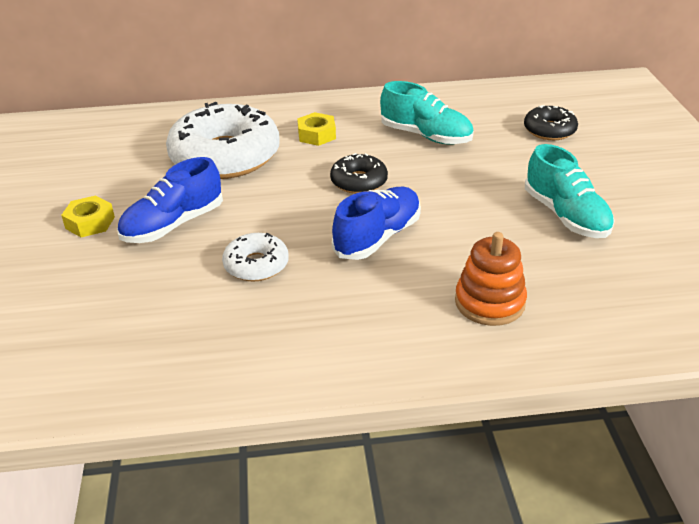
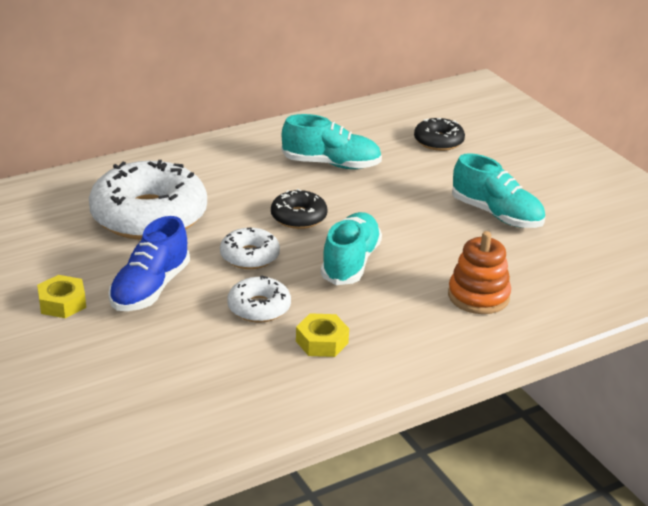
camera: 25 degrees left, 5 degrees down
yellow nut [297,112,336,146] -> yellow nut moved to [296,313,349,357]
blue shoe [332,187,421,260] -> turquoise shoe [321,212,382,285]
none -> white donut [220,228,280,269]

